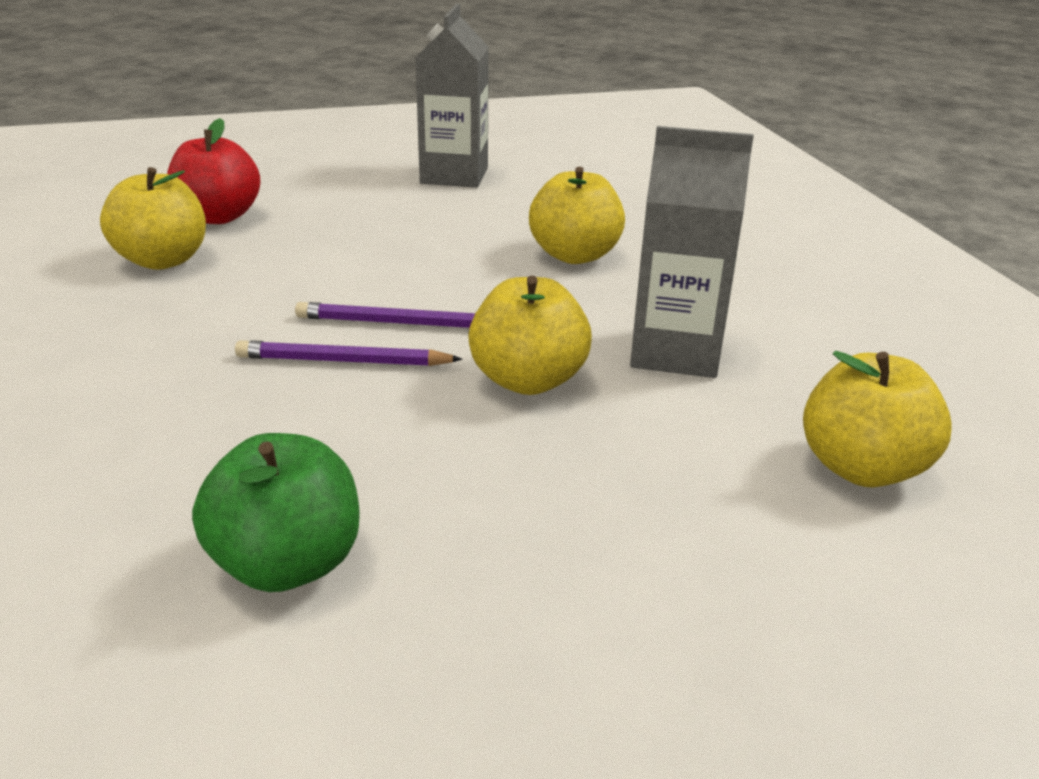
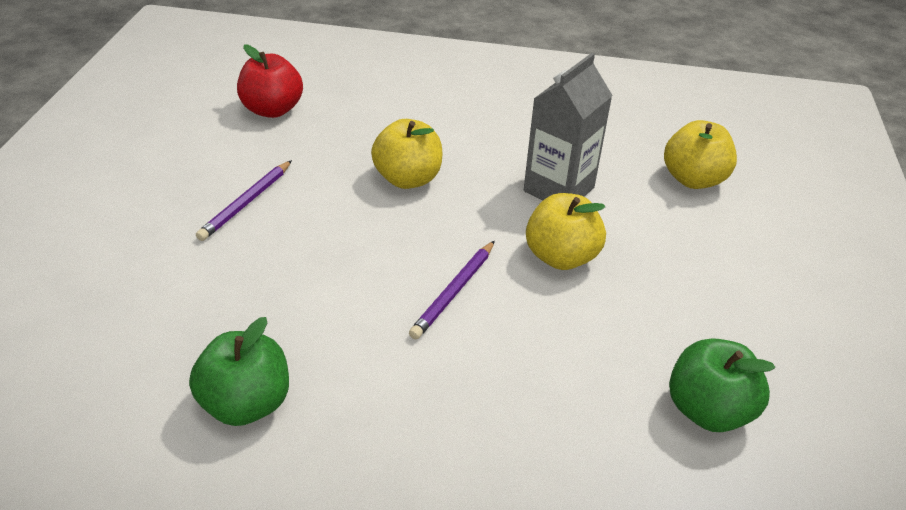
camera: 65 degrees left, 10 degrees up
yellow apple [100,167,206,270] -> green apple [189,317,289,426]
red apple [167,118,260,224] -> red apple moved to [237,44,303,118]
purple pencil [235,340,463,366] -> purple pencil moved to [196,160,292,241]
grey carton [415,4,489,188] -> none

